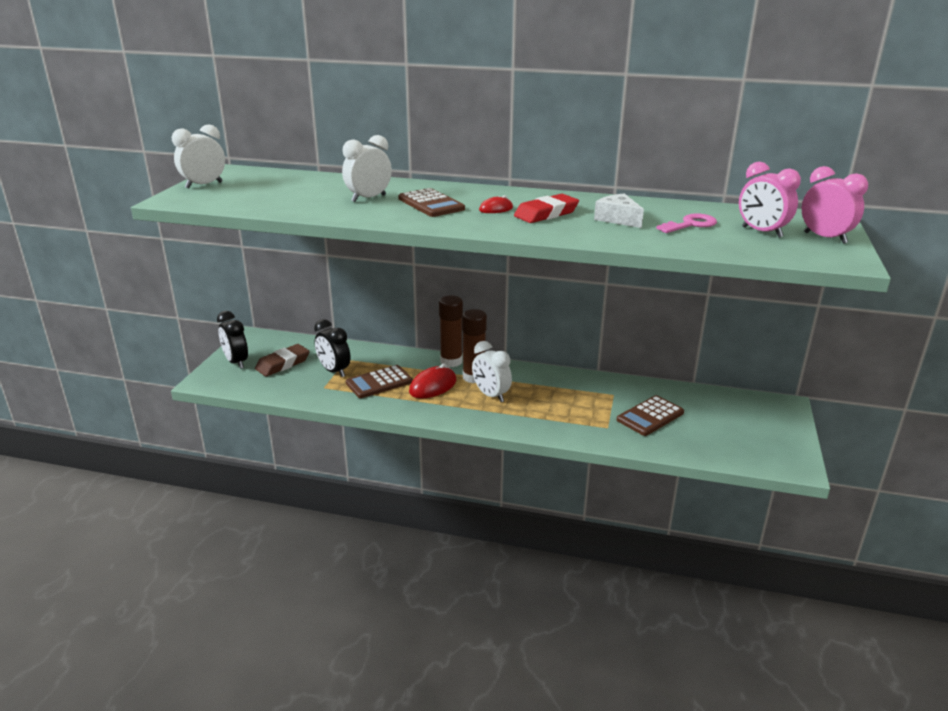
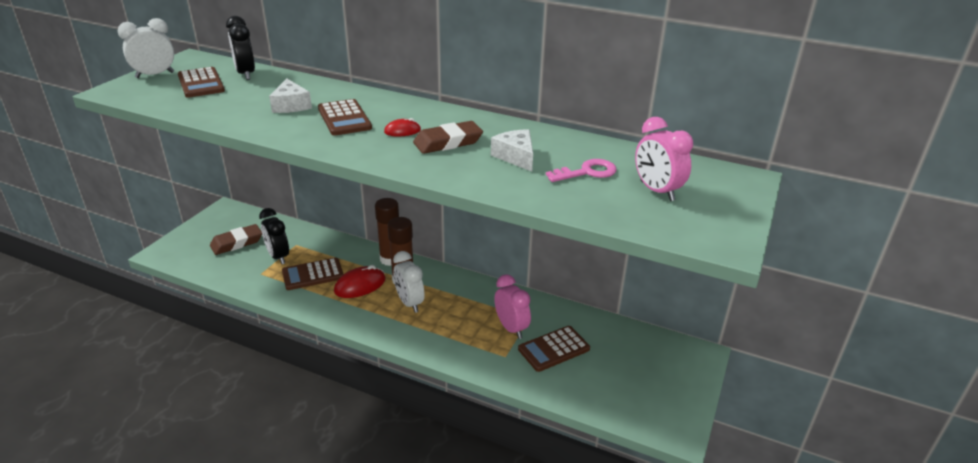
camera: 10 degrees right, 5 degrees up
black clock [217,311,248,369] -> black clock moved to [226,16,255,80]
white clock [342,135,392,202] -> white cheese [269,78,312,113]
red eraser [514,194,579,223] -> brown eraser [413,121,483,154]
pink clock [802,166,868,244] -> pink clock moved to [494,274,531,339]
none -> brown calculator [178,67,225,98]

